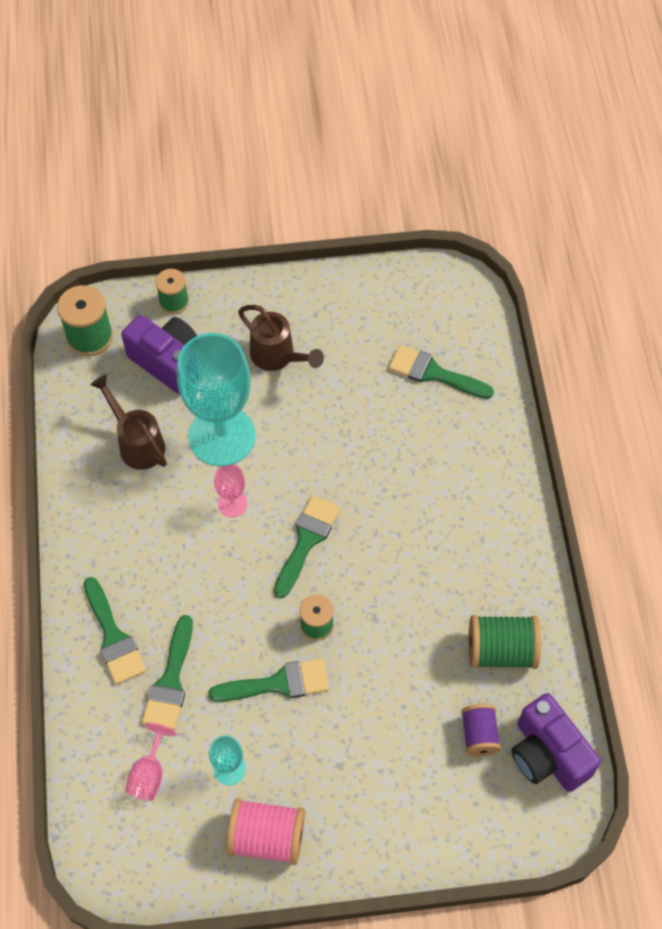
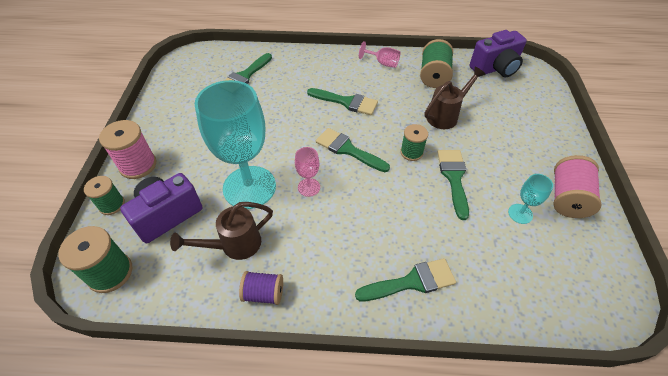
camera: 80 degrees left, 10 degrees down
pink goblet [125,723,176,801] -> pink goblet moved to [359,41,400,68]
green brush [142,615,193,730] -> green brush moved to [307,88,378,115]
brown watering can [238,305,324,371] -> brown watering can moved to [425,67,486,129]
purple spool [461,704,501,756] -> purple spool moved to [239,271,283,305]
none -> pink spool [99,120,156,179]

